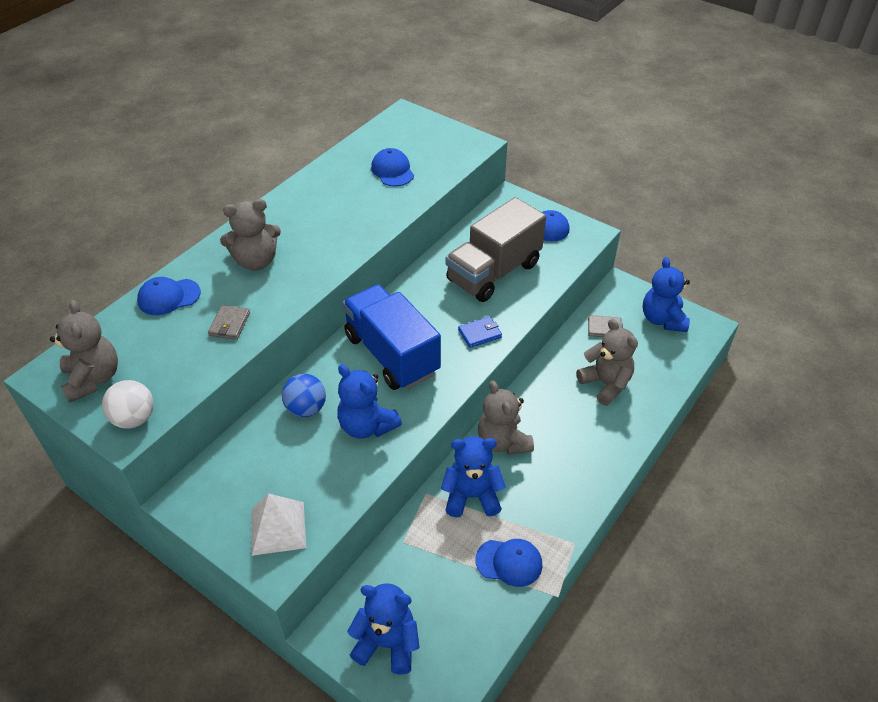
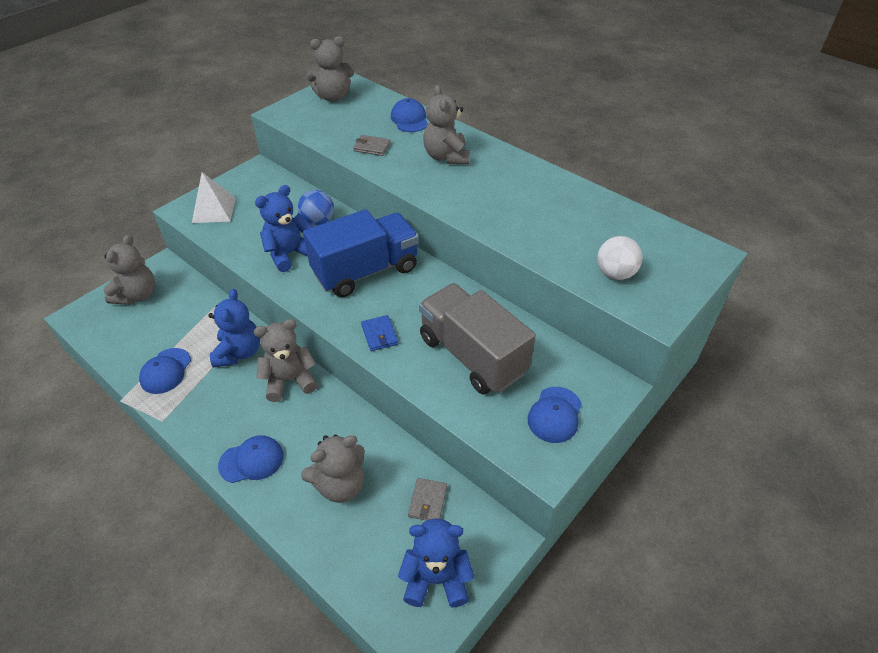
camera: 95 degrees right, 0 degrees up
white ball [102,380,154,428] -> white ball moved to [597,236,643,280]
blue teddy bear [347,583,419,675] -> grey teddy bear [103,235,155,305]
blue cap [371,148,414,186] -> blue cap moved to [218,435,283,483]

